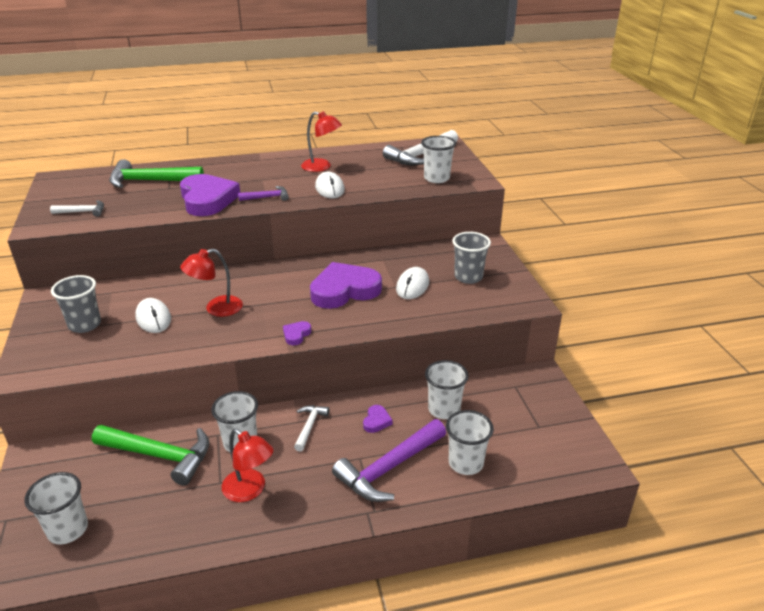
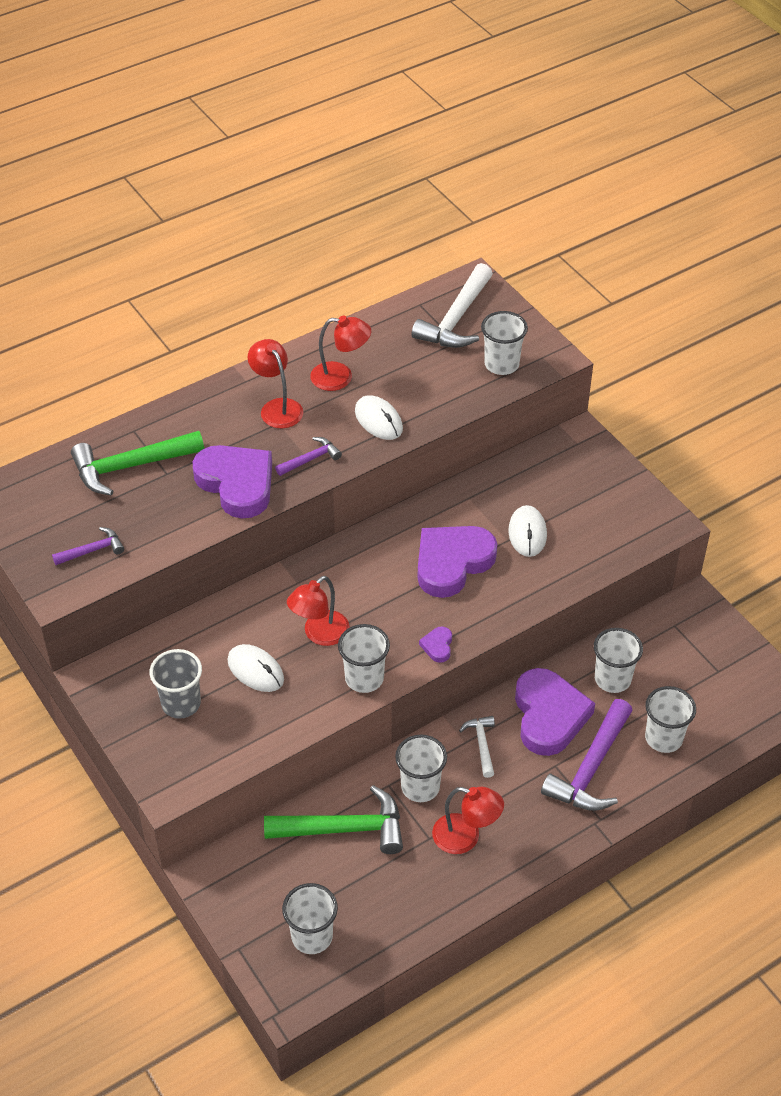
camera: 20 degrees left, 15 degrees up
white hammer [50,200,104,217] -> purple hammer [52,527,124,565]
purple heart [363,405,393,433] -> purple heart [515,668,595,756], size x2.42
grey cup [452,232,491,284] -> none
none -> red lamp [248,339,303,428]
none -> white cup [338,624,390,693]

